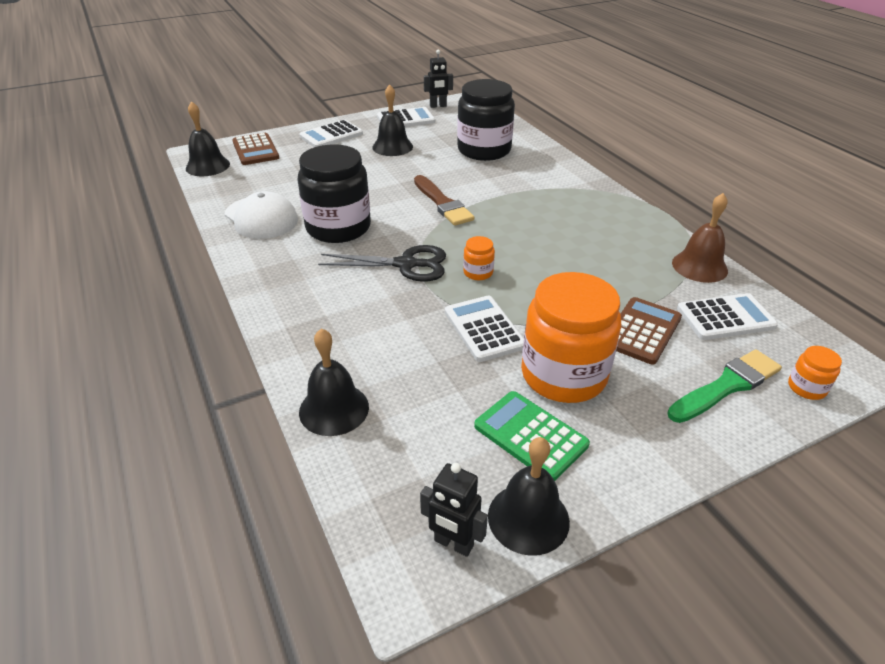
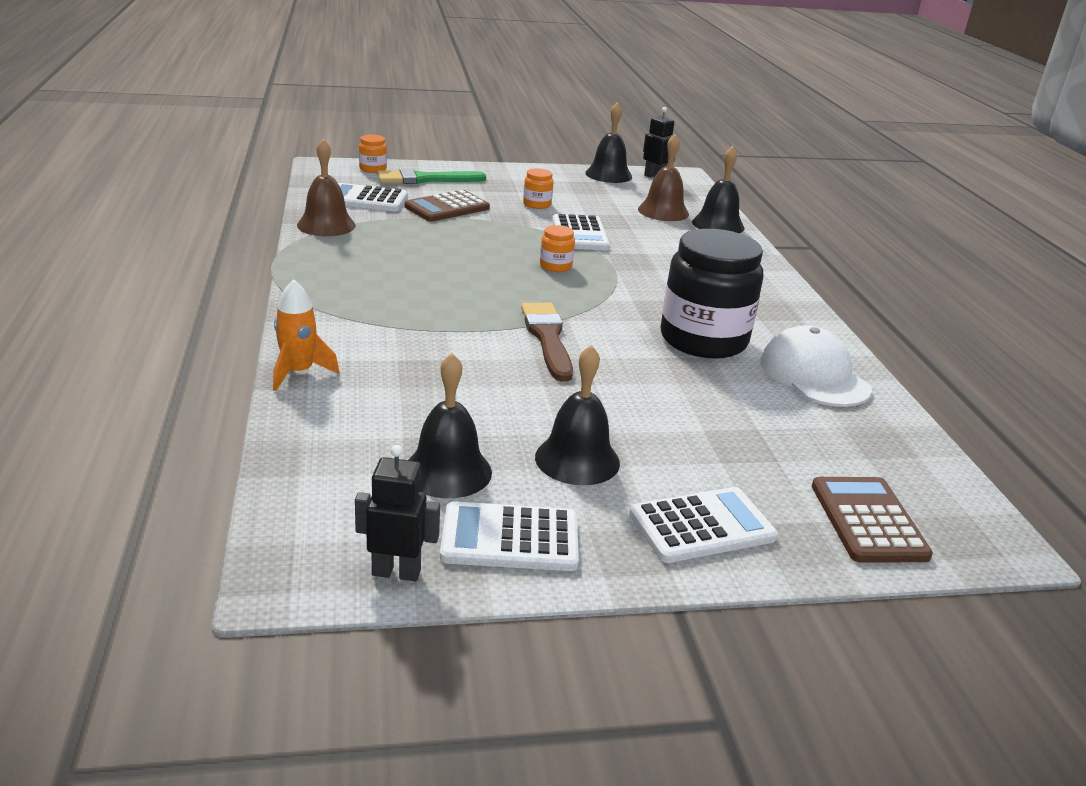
camera: 165 degrees left, 10 degrees down
black bell [186,101,230,176] -> black bell moved to [408,353,492,498]
black scissors [318,245,446,282] -> none
black jar [457,79,515,161] -> none
green calculator [474,391,590,481] -> none
orange jar [521,272,622,403] -> orange jar [523,168,553,209], size x0.42
none -> orange rocket [273,279,339,391]
none -> brown bell [638,134,689,221]

